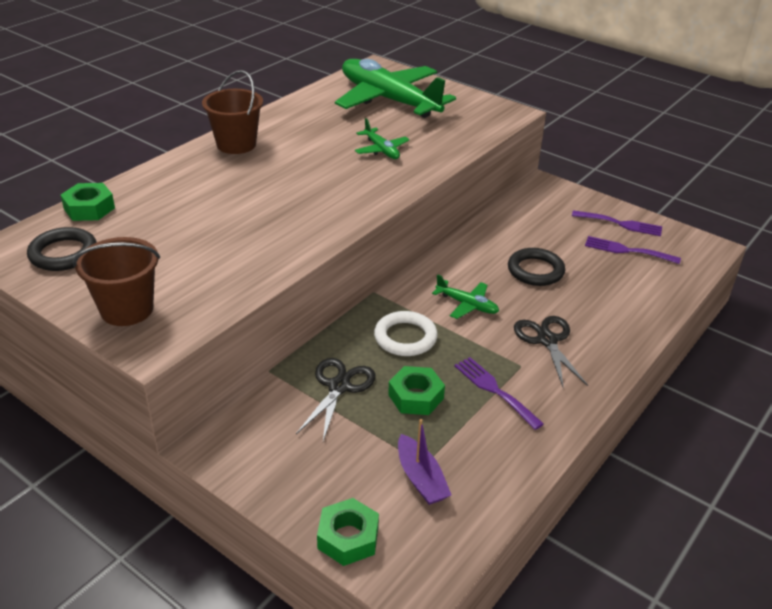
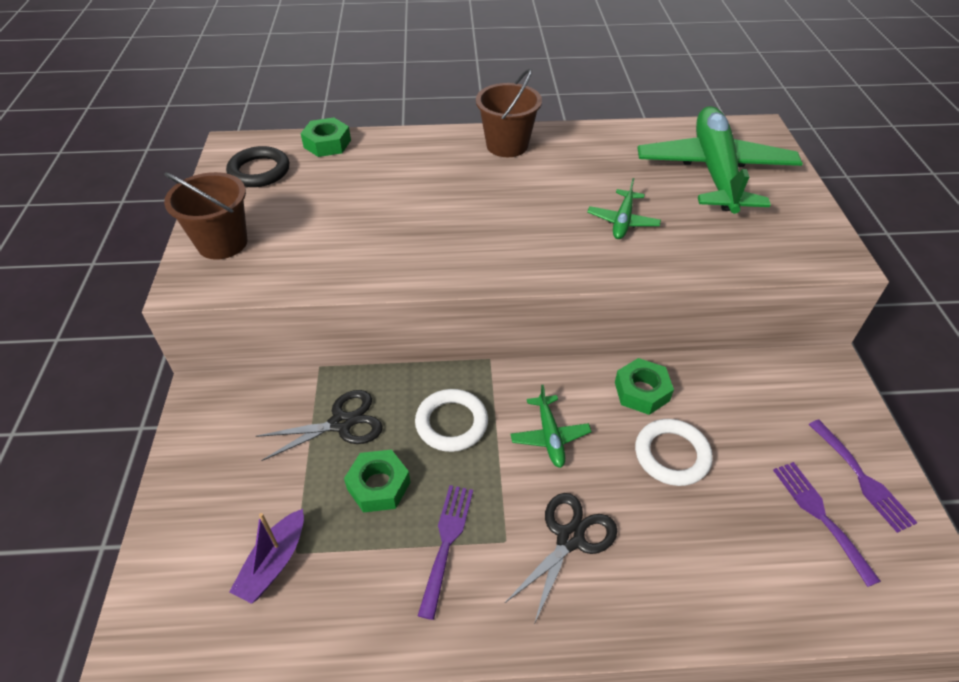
camera: 50 degrees right, 10 degrees up
green nut [317,498,379,566] -> green nut moved to [615,358,674,415]
black ring [508,248,565,286] -> white ring [635,419,713,486]

